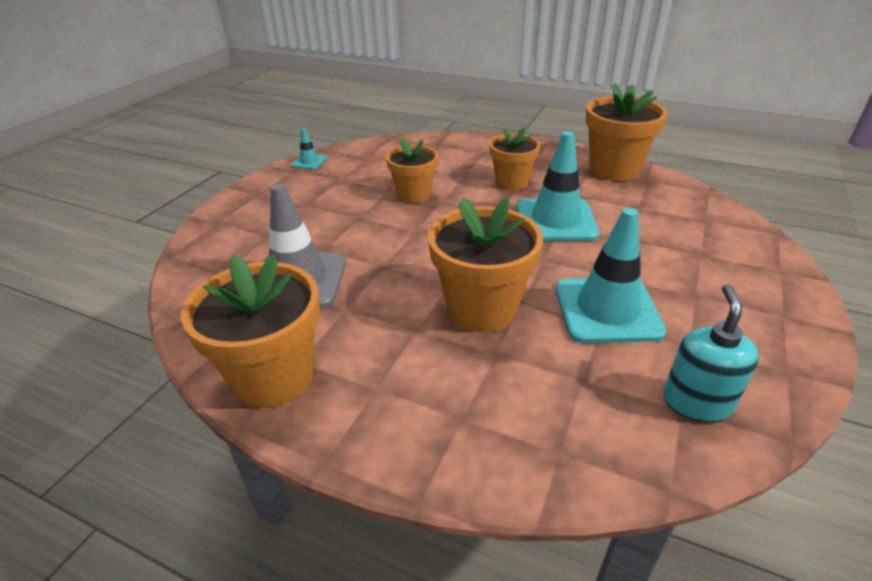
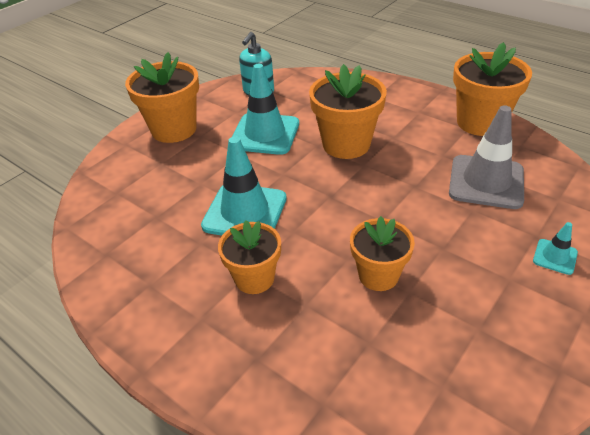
camera: 165 degrees left, 5 degrees up
turquoise traffic cone [291,128,327,169] -> turquoise traffic cone moved to [533,222,578,275]
orange flower pot [585,83,667,181] -> orange flower pot moved to [125,52,199,143]

